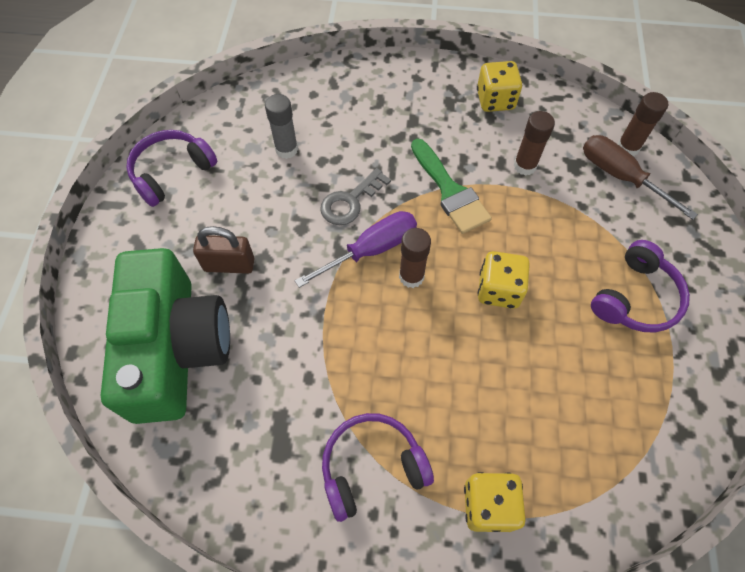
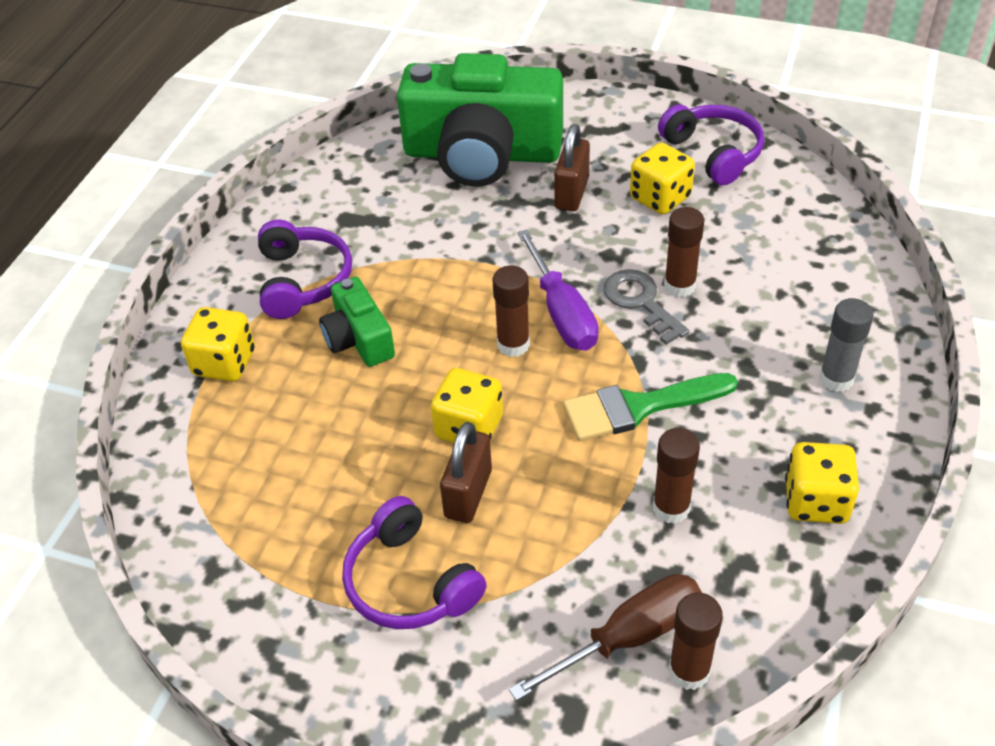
camera: 105 degrees right, 15 degrees down
grey glue stick [265,94,298,159] -> grey glue stick moved to [819,298,874,392]
none -> green camera [319,277,395,367]
none -> brown padlock [440,422,492,523]
none -> yellow dice [630,143,695,214]
none -> brown glue stick [664,207,704,297]

